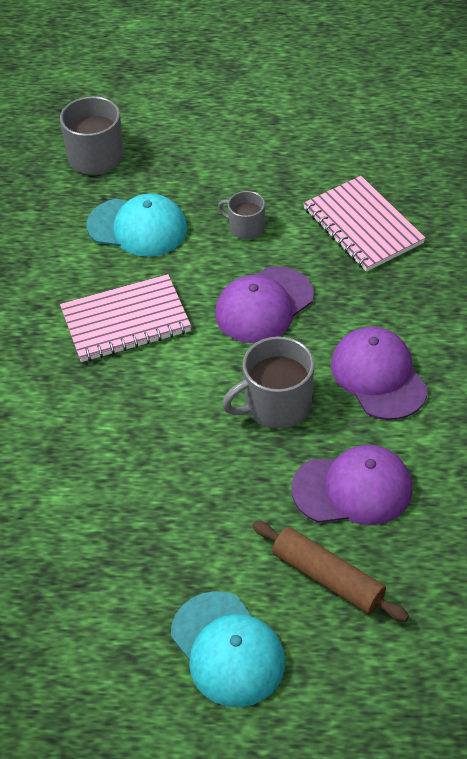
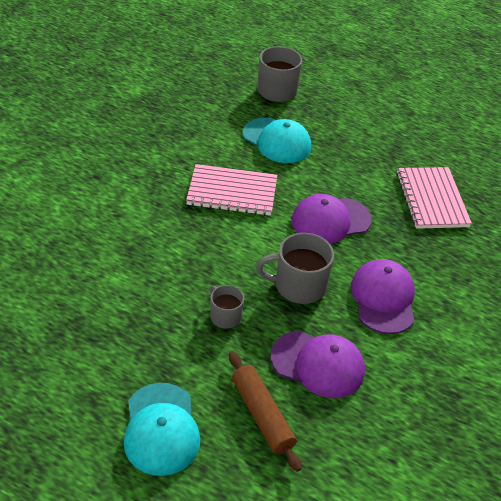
camera: 20 degrees right, 5 degrees down
grey mug [218,191,265,240] -> grey mug moved to [209,285,244,329]

